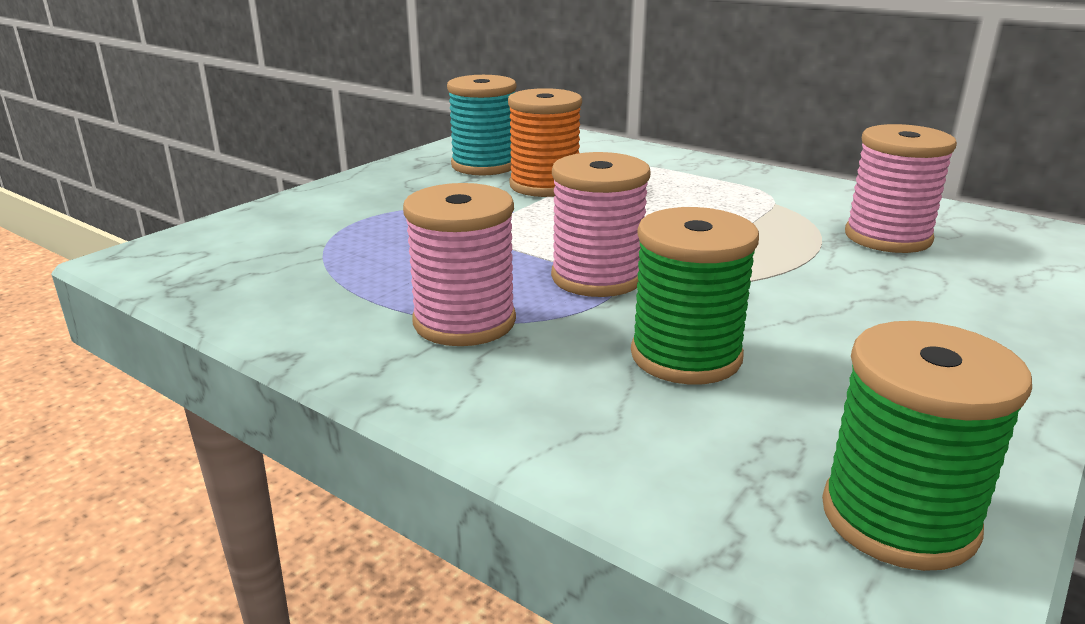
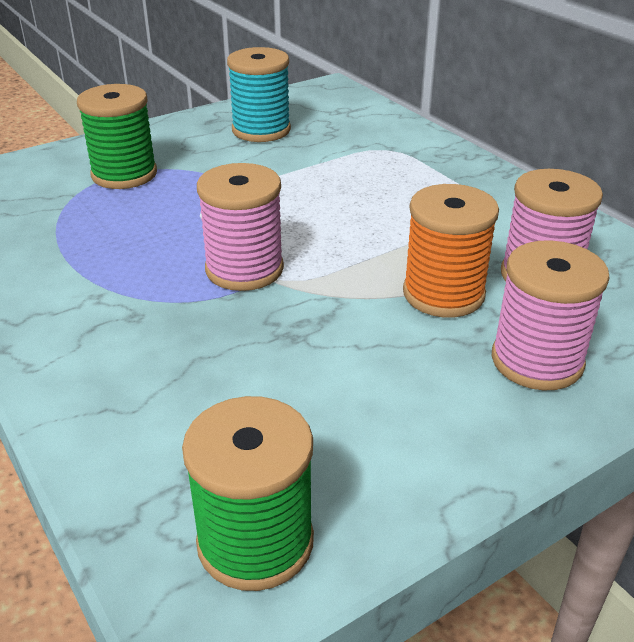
camera: 20 degrees right, 10 degrees up
pink spool [403,183,516,346] -> pink spool moved to [492,240,610,390]
orange spool [508,88,582,197] -> orange spool moved to [403,184,499,318]
green spool [631,207,759,385] -> green spool moved to [77,84,157,189]

